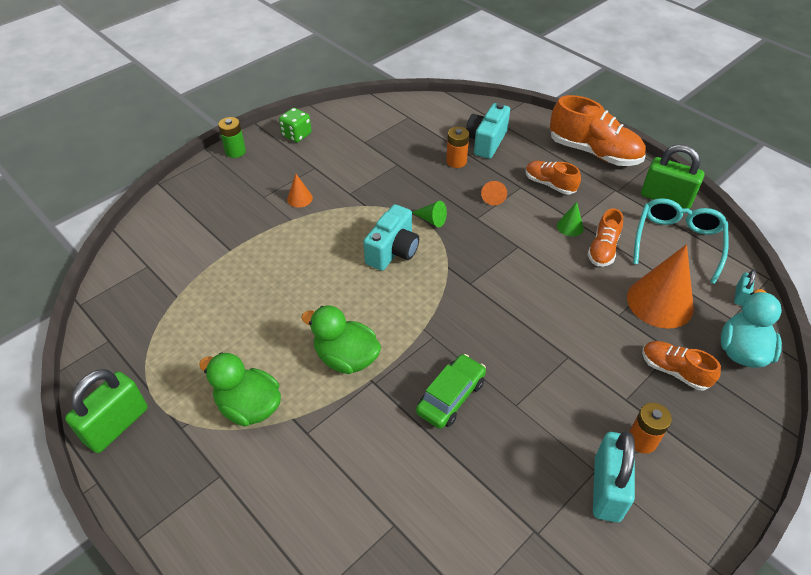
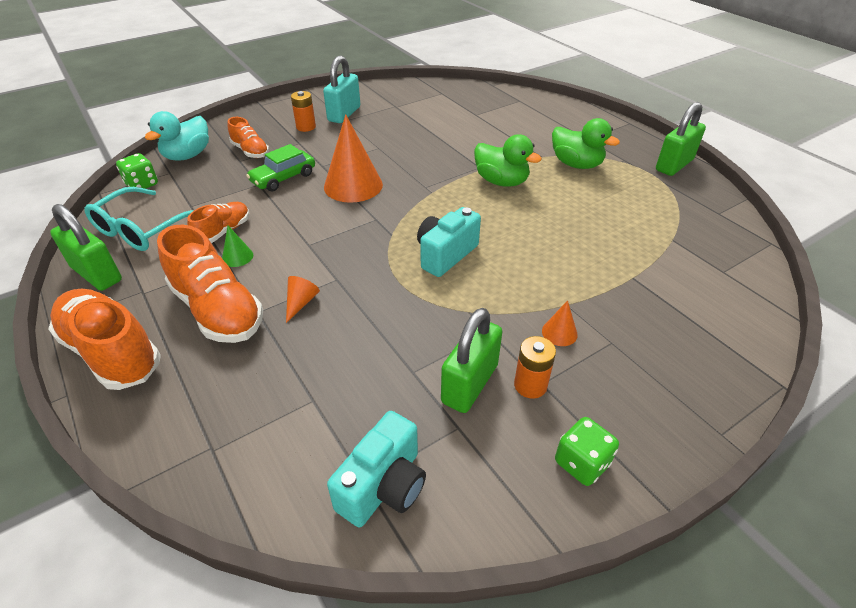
camera: 170 degrees left, 5 degrees down
green battery [218,117,246,158] -> none
green cone [412,201,447,227] -> none
green car [416,354,486,429] -> green car moved to [246,144,315,192]
orange battery [446,127,469,168] -> orange battery moved to [514,336,556,399]
turquoise camera [466,103,510,159] -> turquoise camera moved to [327,411,426,527]
orange shoe [525,161,581,195] -> orange shoe [157,225,263,343], size x1.78
orange cone [627,244,694,329] -> orange cone moved to [324,114,383,203]
turquoise padlock [734,269,756,306] -> green dice [116,153,158,189]
none -> green padlock [441,308,503,413]

